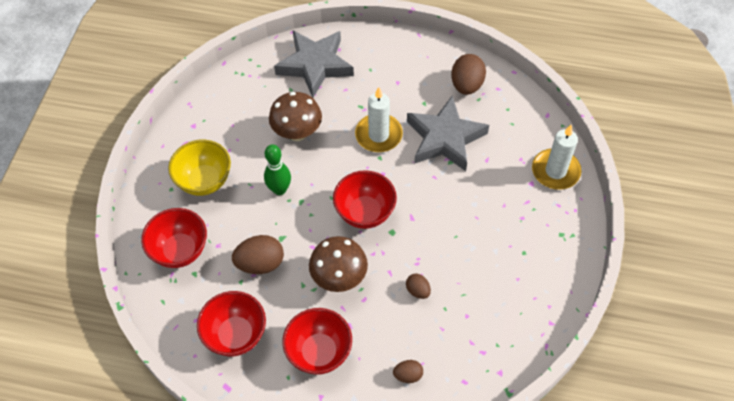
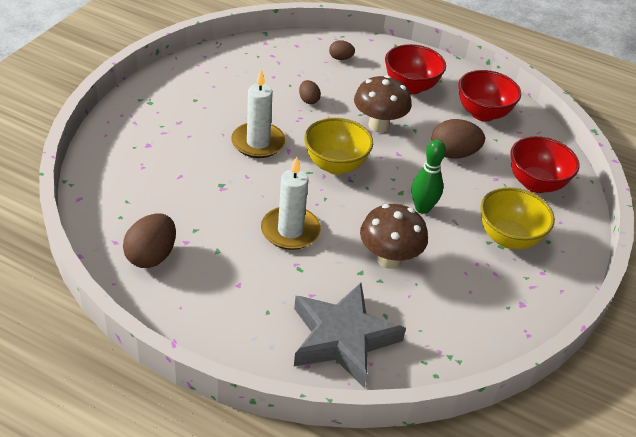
camera: 170 degrees left, 15 degrees down
red bowl [333,170,397,229] -> yellow bowl [304,118,373,175]
grey star [407,96,489,171] -> none
white candle [532,125,582,190] -> white candle moved to [231,70,286,158]

